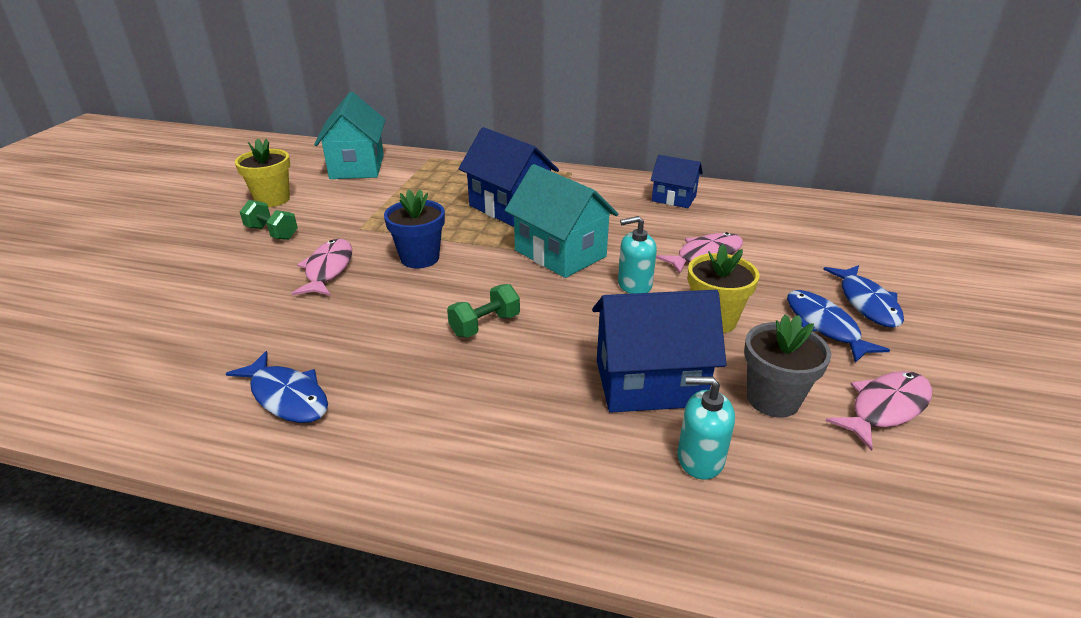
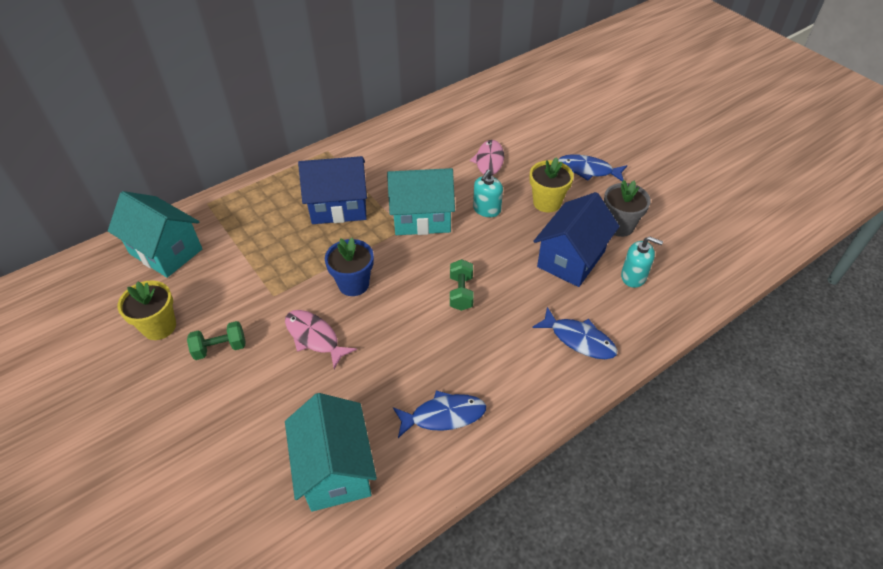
camera: 50 degrees left, 15 degrees up
blue house [650,155,703,208] -> none
turquoise soap dispenser [677,376,735,480] -> turquoise soap dispenser turned 120 degrees counterclockwise [621,236,663,288]
blue fish [823,265,904,328] -> blue fish moved to [532,307,618,359]
pink fish [826,371,932,451] -> none
none -> turquoise house [285,393,377,512]

